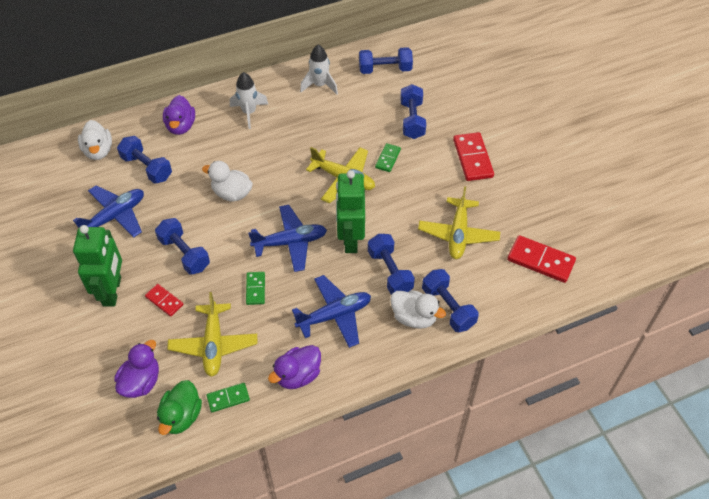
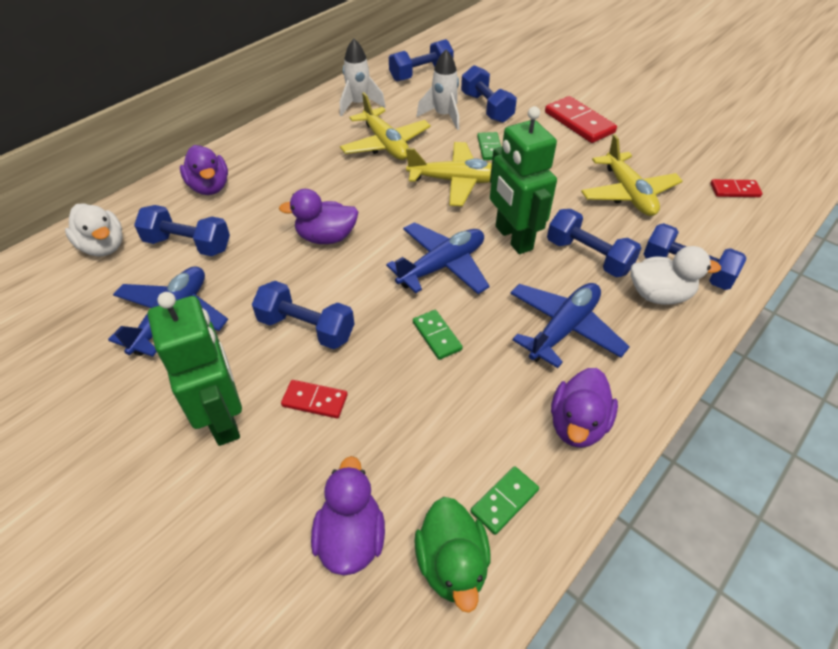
camera: 25 degrees left, 5 degrees down
yellow plane [167,292,257,377] -> yellow plane moved to [340,92,431,160]
white duck [202,161,253,202] -> purple duck [279,189,358,244]
white rocket [230,72,268,129] -> white rocket moved to [417,50,459,130]
red domino [507,235,576,283] -> red domino [710,179,763,197], size x0.58

